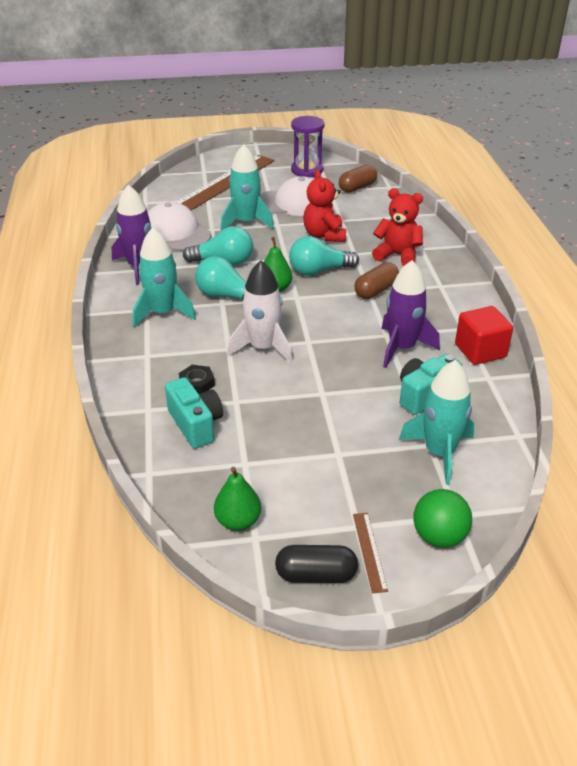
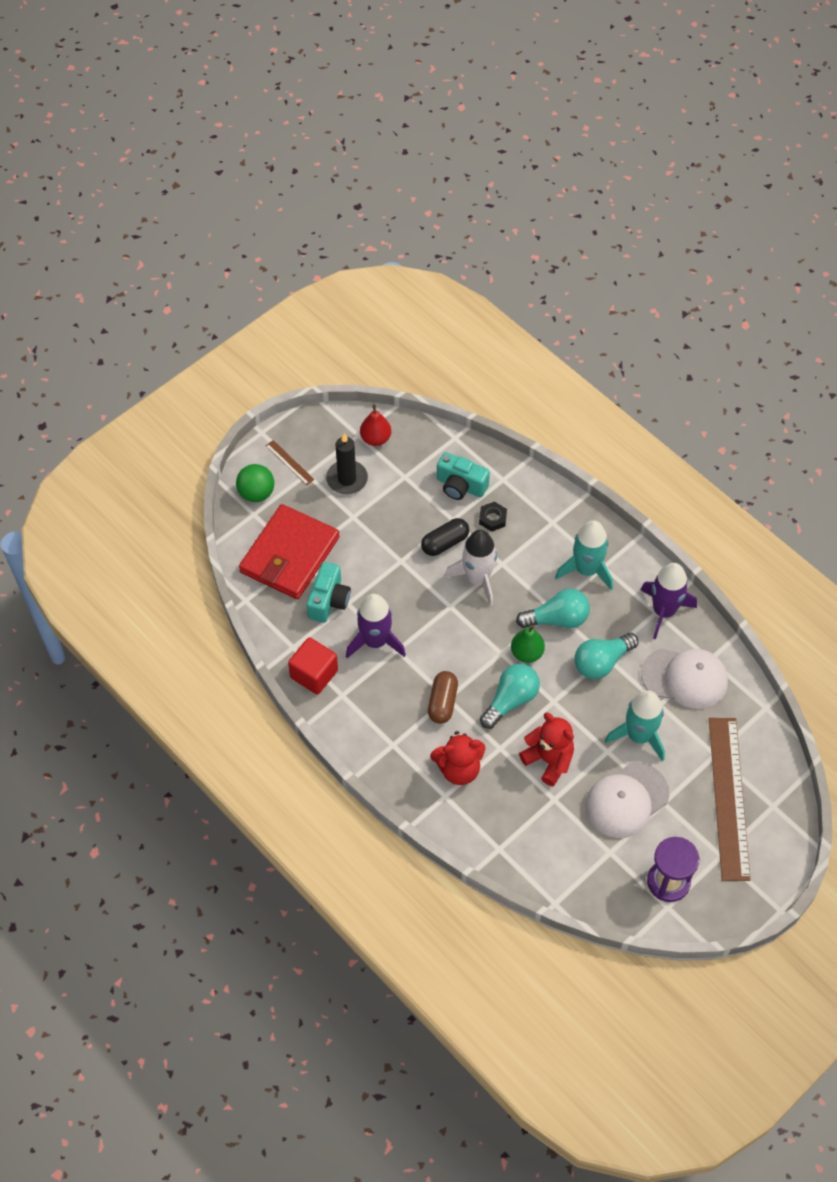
camera: 145 degrees right, 20 degrees up
green pear [214,467,261,531] -> red pear [360,404,391,446]
black capsule [275,545,358,583] -> black capsule moved to [421,518,469,556]
brown capsule [339,164,377,193] -> none
turquoise rocket [399,360,474,485] -> red wallet [239,504,340,599]
none -> black candle [326,433,368,494]

